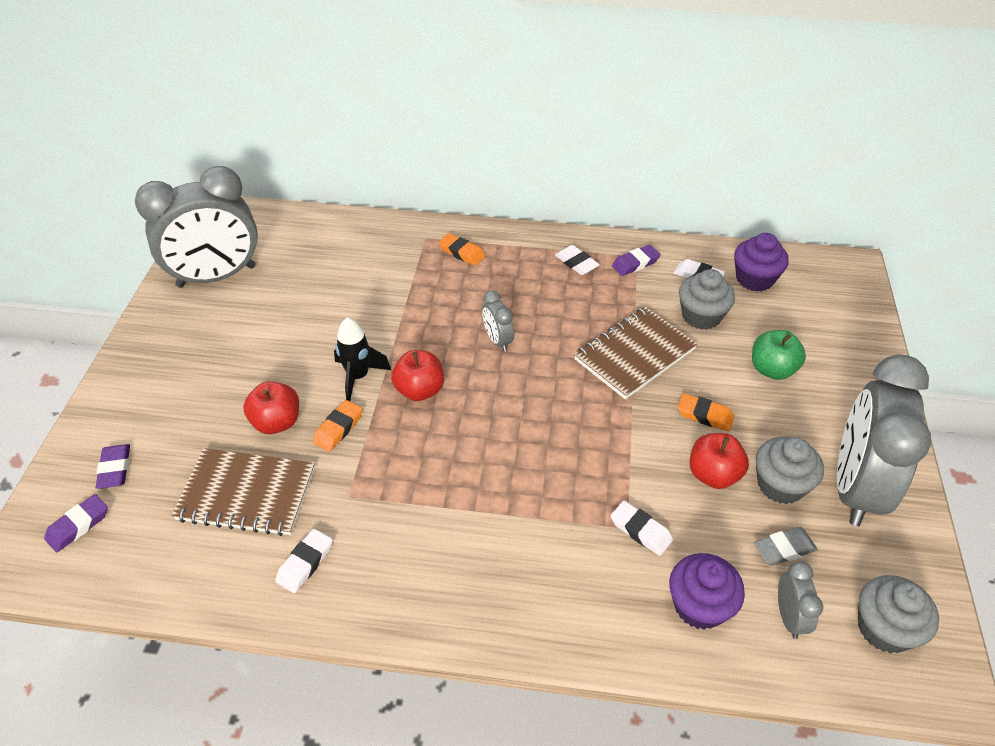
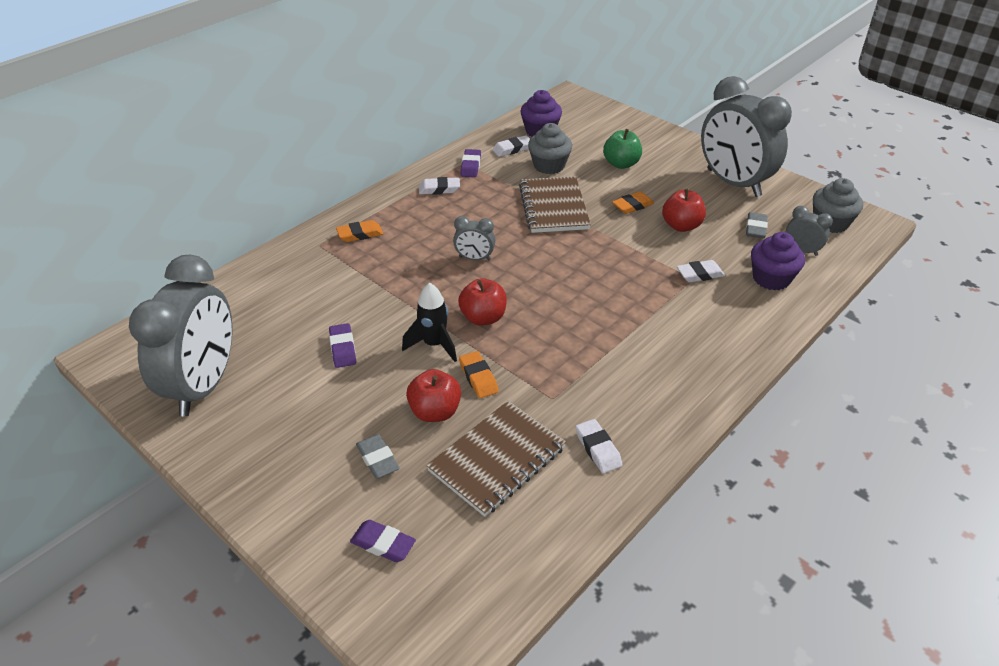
camera: 55 degrees left, 5 degrees down
purple eraser [44,494,108,552] -> purple eraser moved to [329,323,356,368]
grey cupcake [756,437,824,504] -> none
none -> grey eraser [356,434,400,479]

